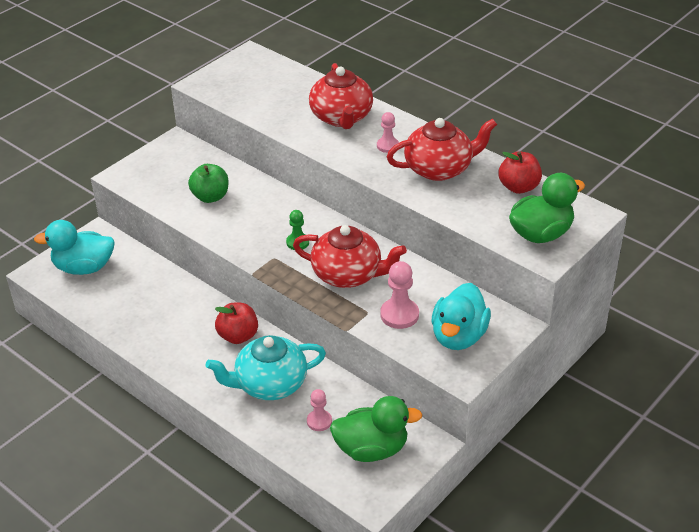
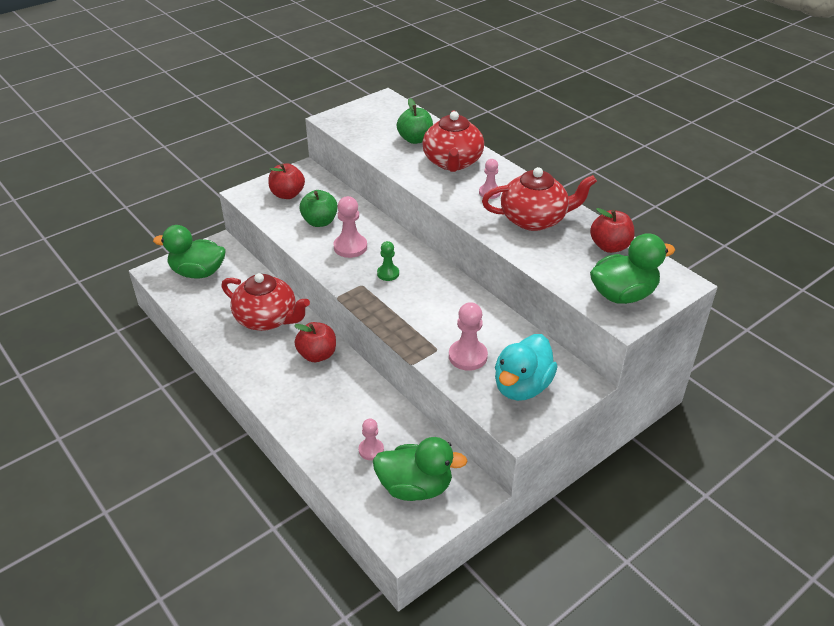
camera: 10 degrees right, 0 degrees up
turquoise duck [34,220,115,275] -> green duck [153,225,226,278]
turquoise teapot [205,335,326,400] -> none
red teapot [293,225,407,288] -> red teapot moved to [221,273,310,331]
none -> red apple [268,163,305,199]
none -> pink pawn [334,196,367,258]
none -> green apple [397,98,433,144]

